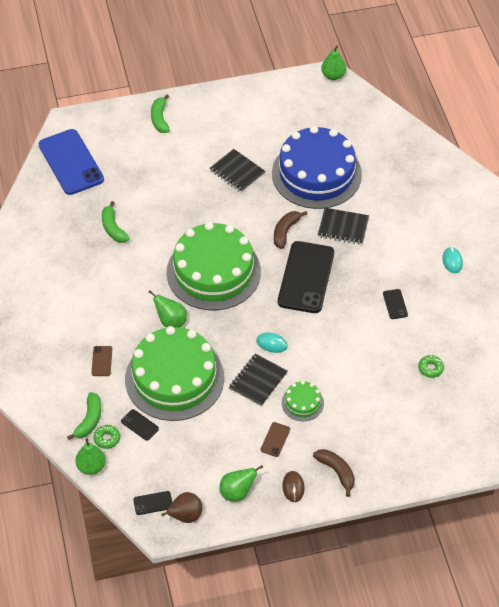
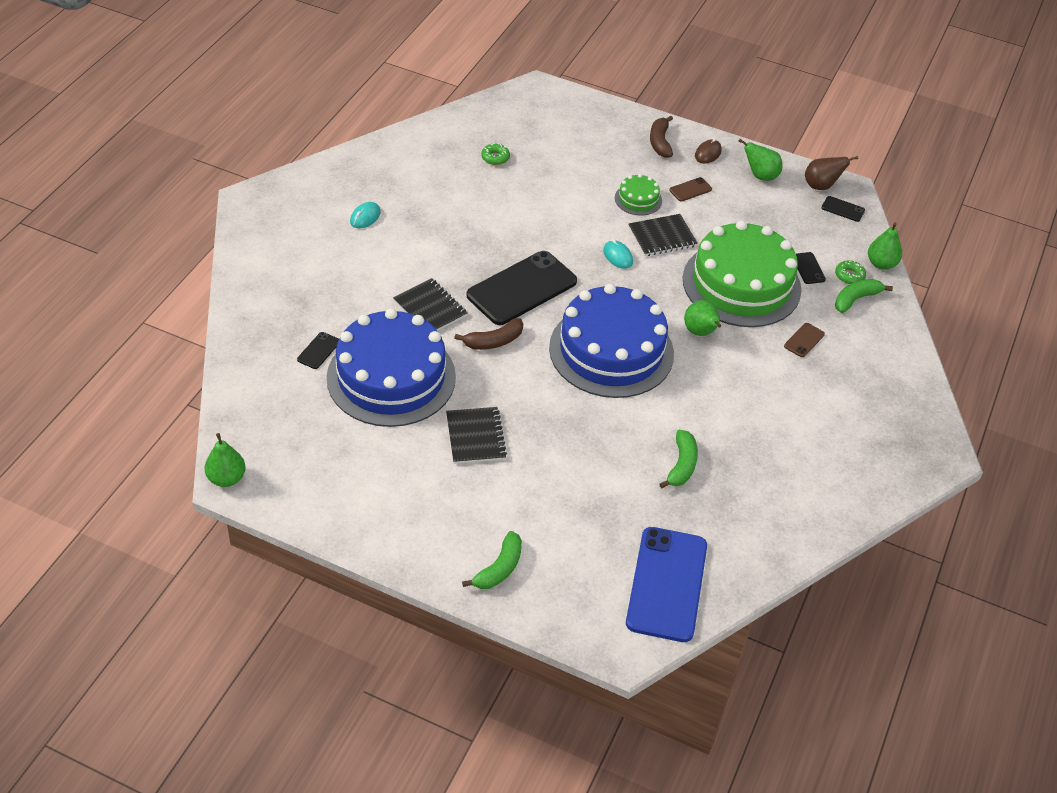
camera: 145 degrees left, 5 degrees down
green cake [167,222,261,310] -> blue cake [549,284,674,398]
black phone [383,289,408,319] -> black phone moved to [297,332,339,369]

